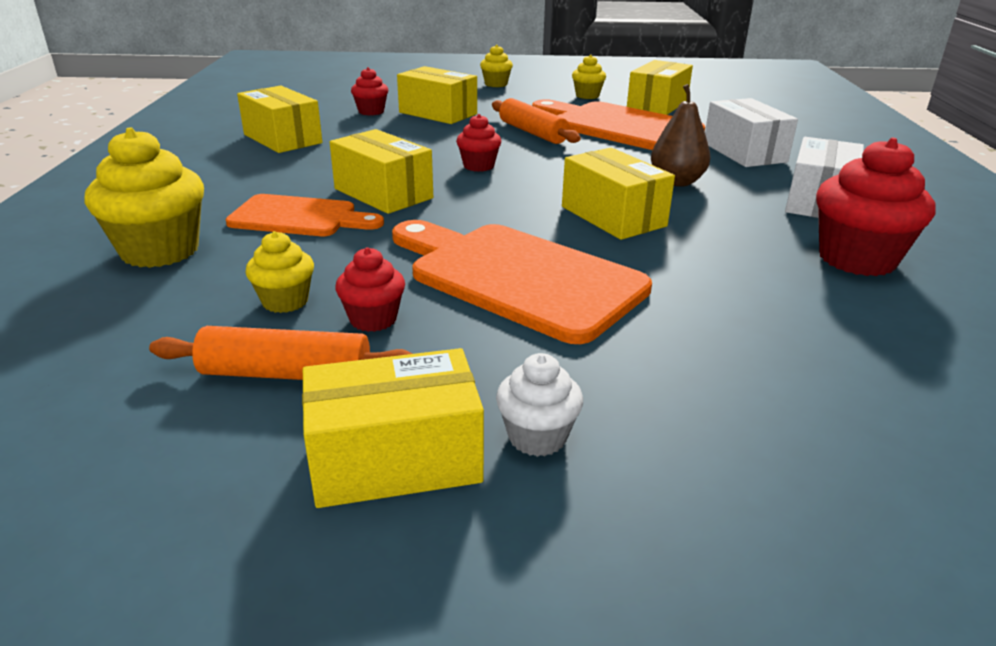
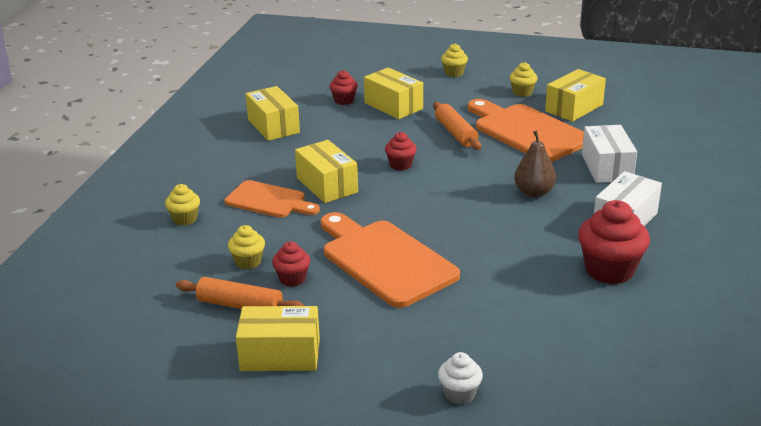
camera: 15 degrees right, 0 degrees up
yellow cupcake [85,127,204,268] -> yellow cupcake [165,184,200,226], size x0.55
white cupcake [496,353,583,457] -> white cupcake moved to [438,352,483,405]
yellow box [562,148,675,240] -> none

